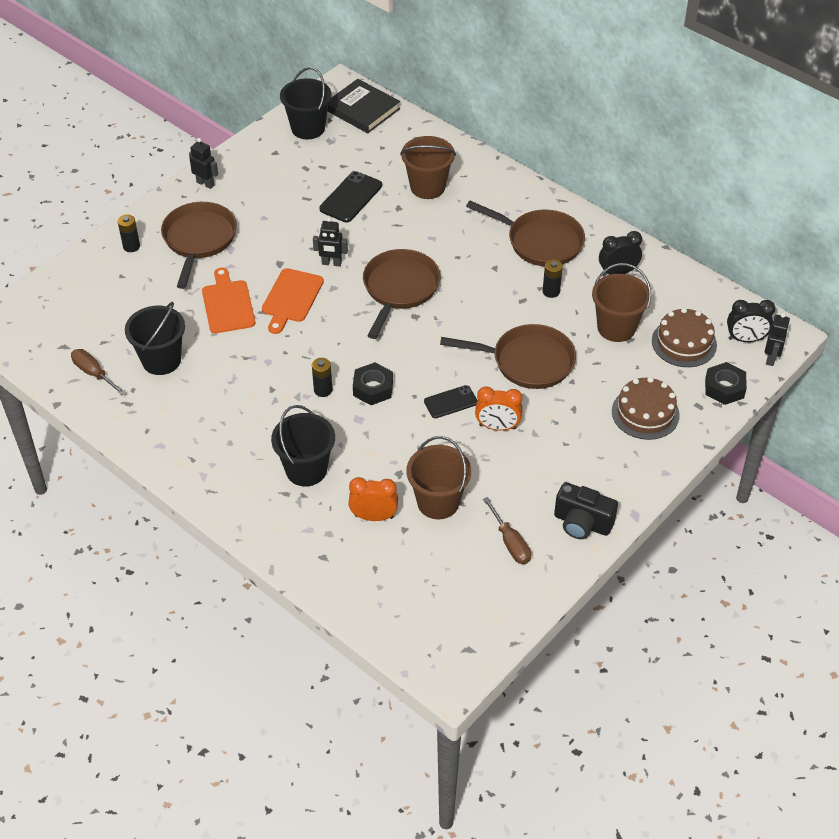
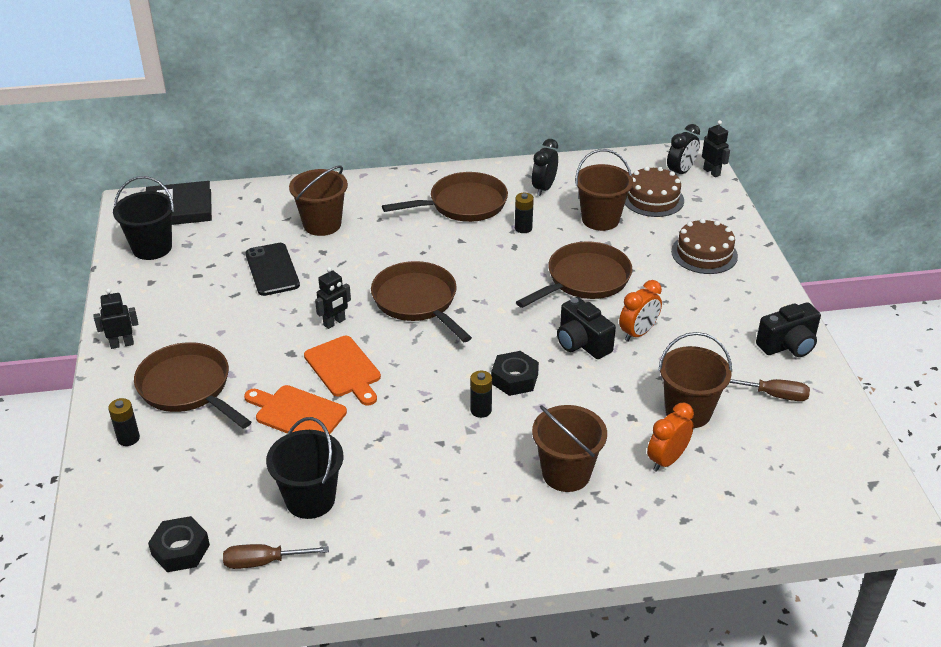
camera: 50 degrees left, 10 degrees down
black bucket [271,405,335,486] -> brown bucket [532,405,607,492]
black phone [424,385,477,418] -> black camera [557,297,616,359]
black nut [705,362,747,405] -> black nut moved to [148,516,210,572]

